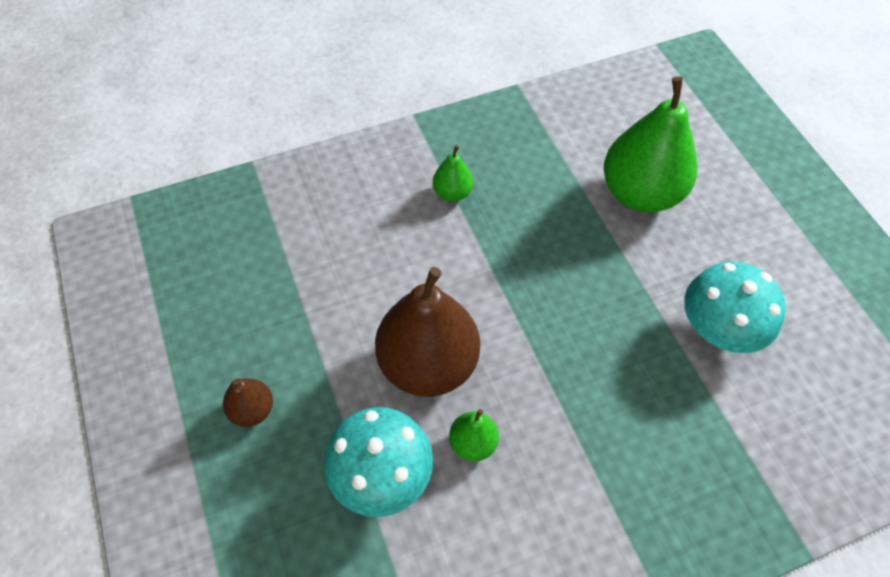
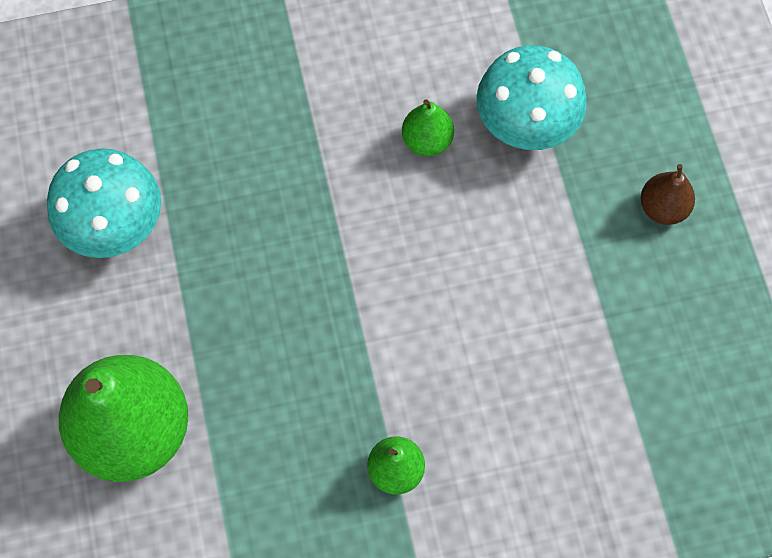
camera: 170 degrees left, 10 degrees up
brown pear [375,267,480,397] -> none

